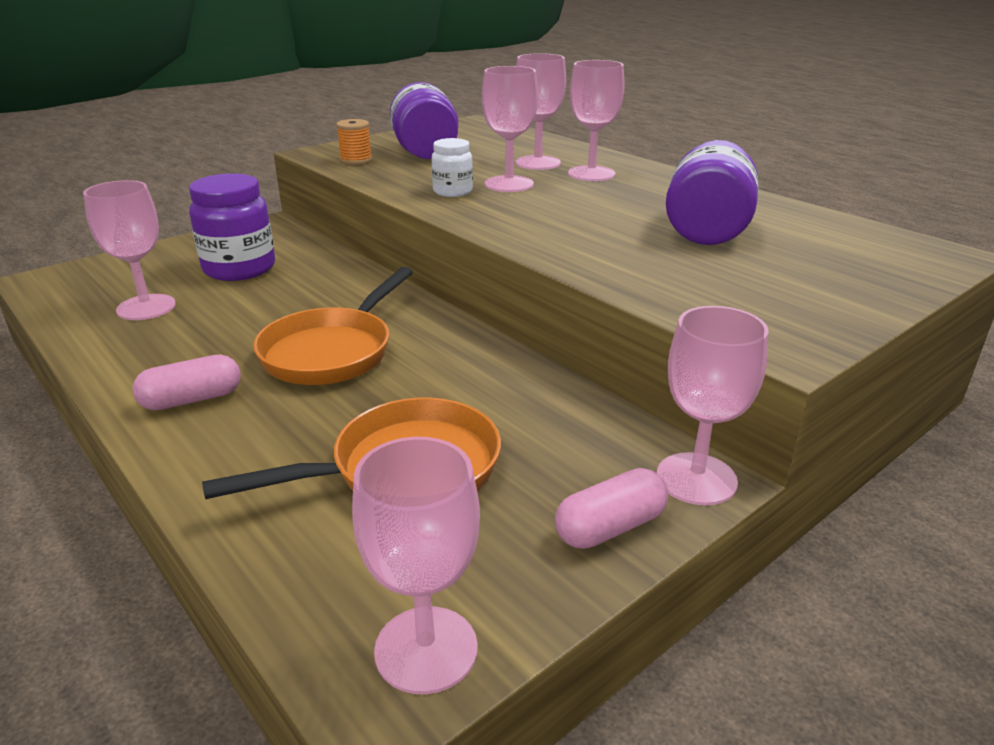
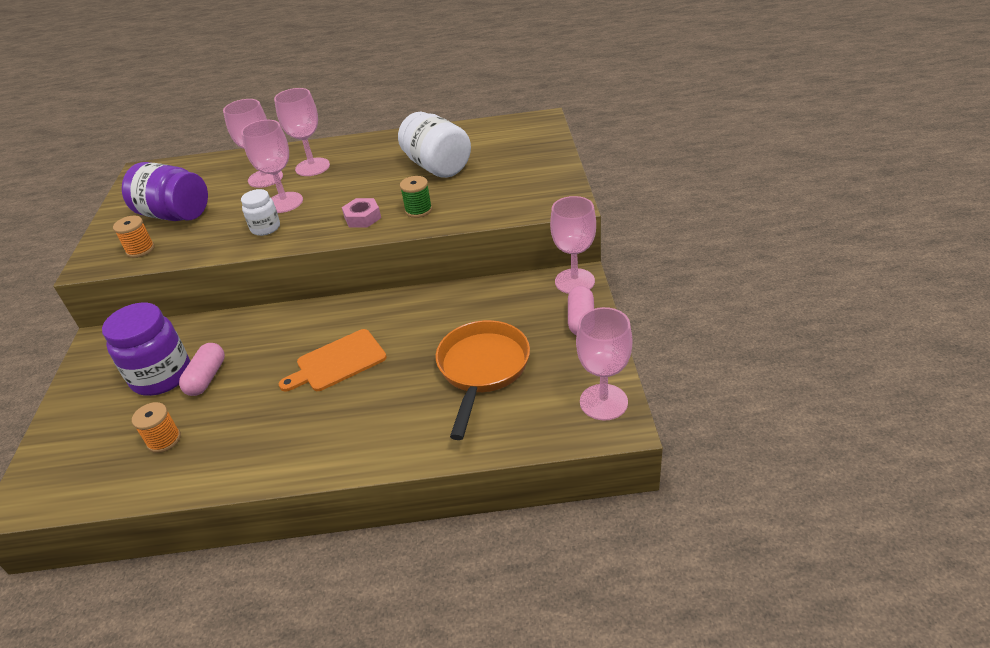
camera: 50 degrees left, 10 degrees up
pink goblet [83,180,176,320] -> orange spool [132,402,181,453]
pink capsule [132,355,241,410] -> pink capsule moved to [179,343,225,396]
orange pan [253,267,413,385] -> orange cutting board [279,329,387,392]
purple jar [666,140,759,245] -> white jar [398,112,471,178]
none -> pink nut [342,198,381,227]
none -> green spool [400,176,432,218]

